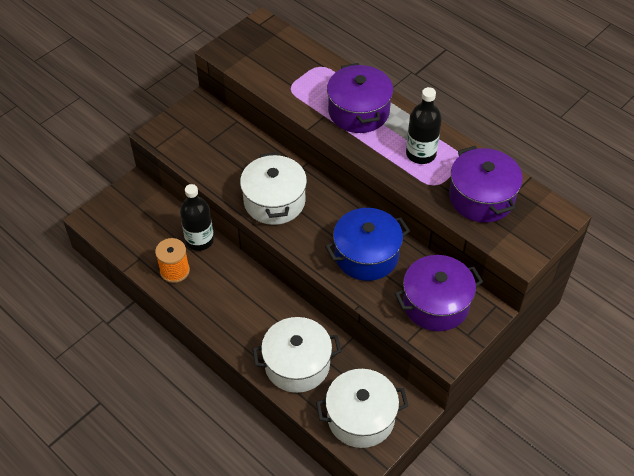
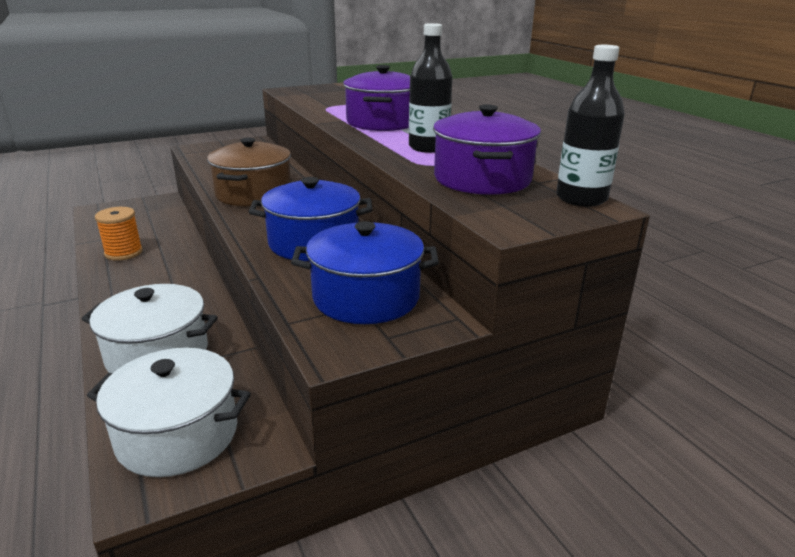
camera: 20 degrees right, 25 degrees down
black bottle [180,184,214,251] -> black bottle moved to [556,45,625,207]
white pot [240,152,307,225] -> brown pot [207,138,291,206]
purple pot [395,255,483,331] -> blue pot [291,221,439,324]

